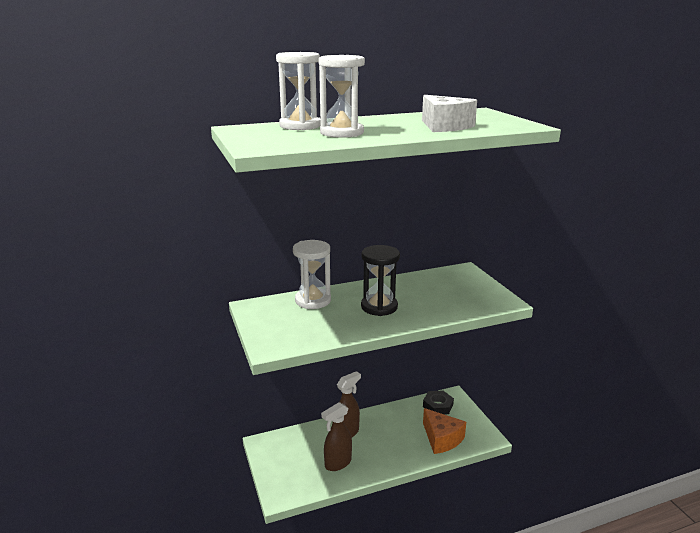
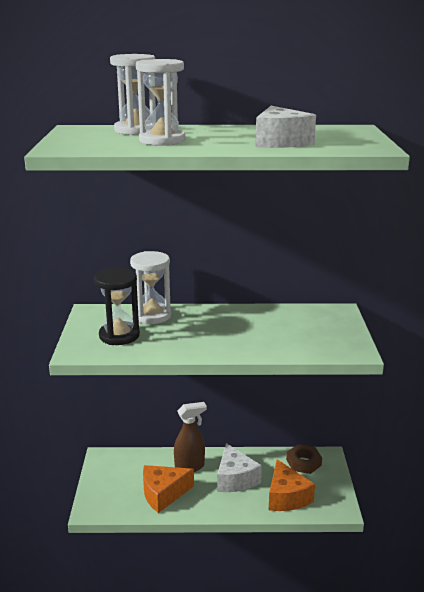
camera: 20 degrees right, 0 degrees up
brown spray bottle [321,402,352,471] -> orange cheese [143,465,194,513]
black hourglass [361,245,400,316] -> black hourglass moved to [94,268,140,345]
black nut [423,391,454,415] -> brown nut [286,444,322,474]
none -> white cheese [217,443,262,492]

